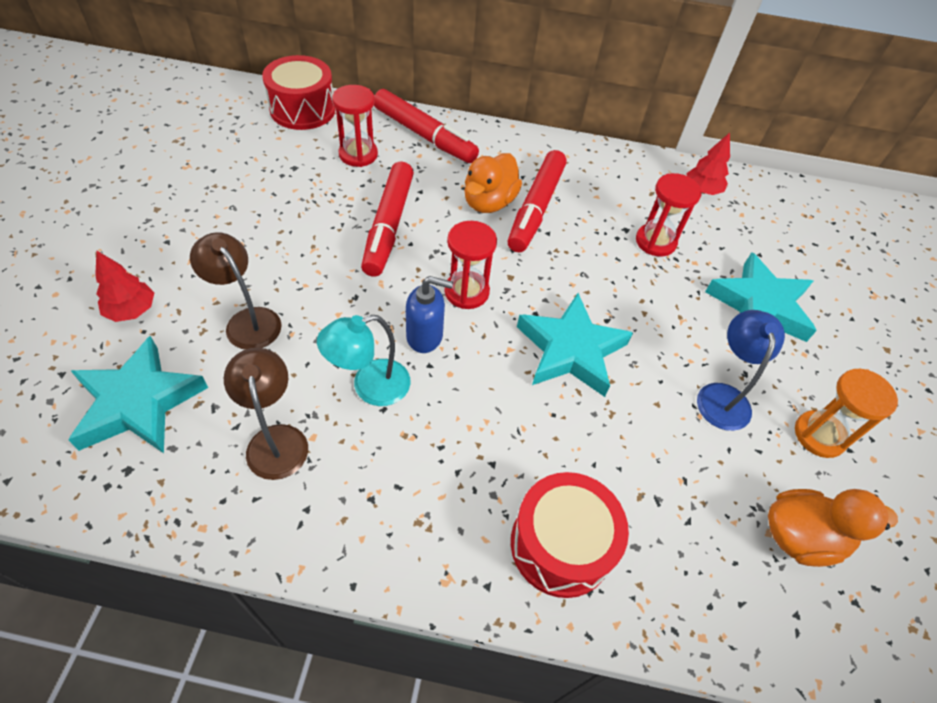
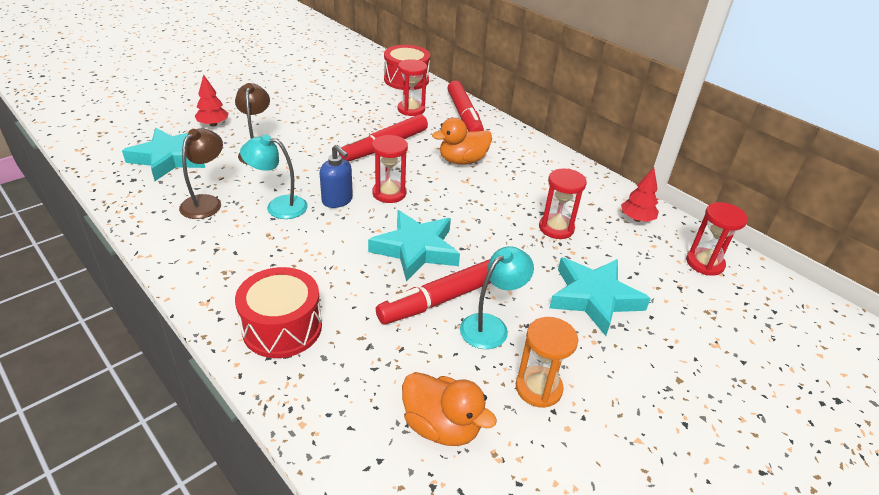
camera: 40 degrees right, 15 degrees down
red marker [508,150,567,252] -> red marker moved to [376,259,491,324]
blue lamp [697,310,785,431] -> turquoise lamp [460,246,534,349]
none -> red hourglass [686,202,748,276]

